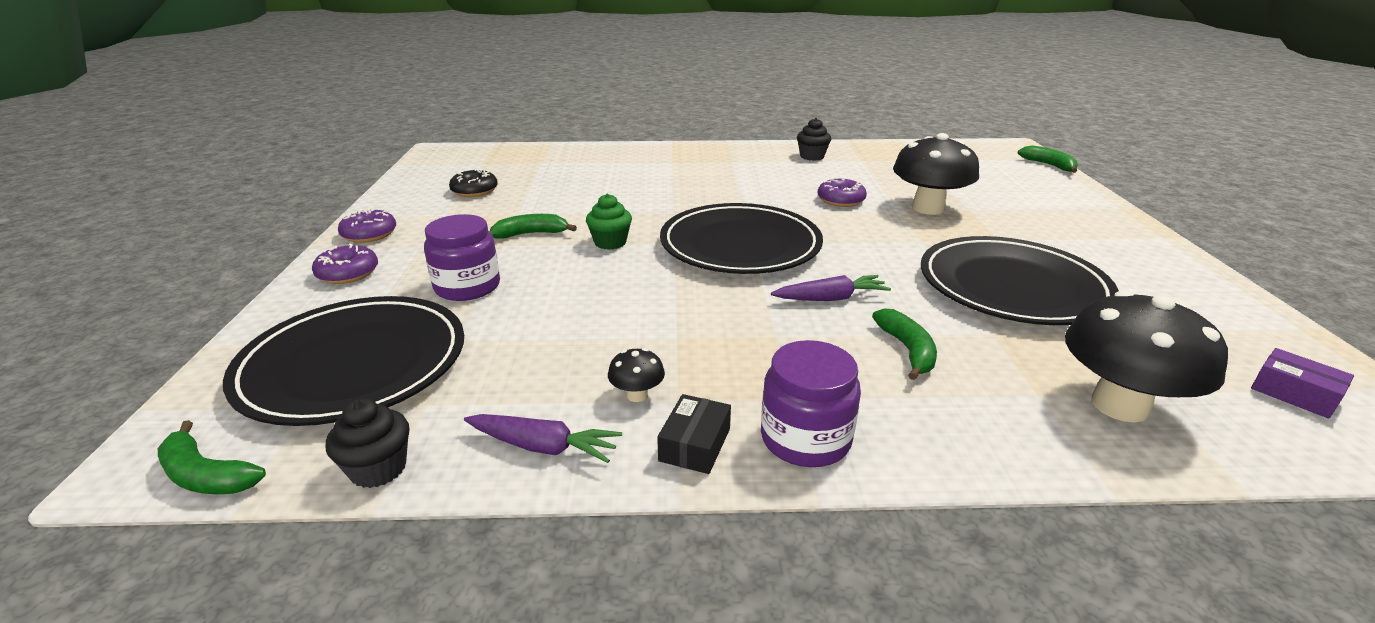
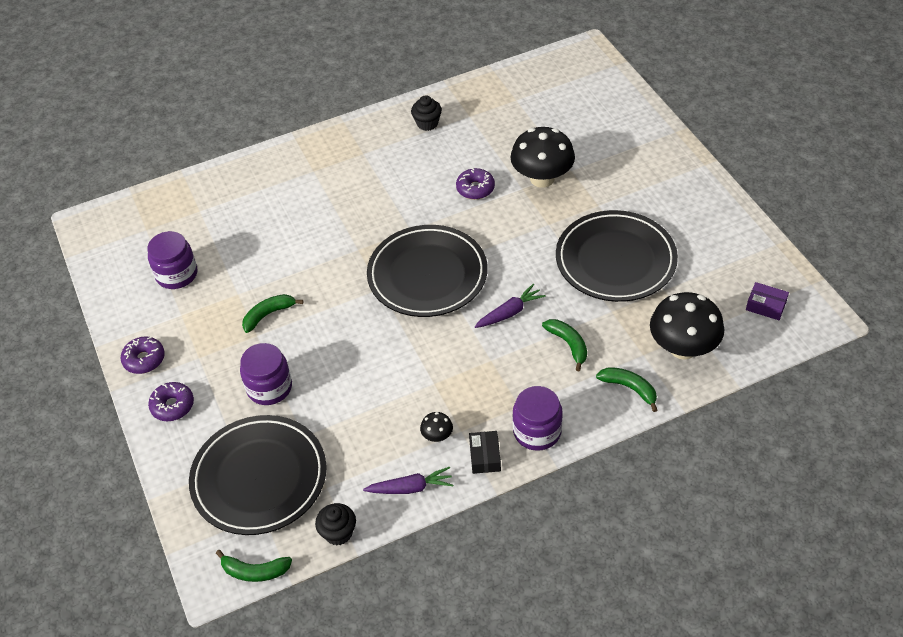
camera: 20 degrees left, 20 degrees up
black donut [449,169,498,197] -> purple jar [147,231,197,289]
green cupcake [586,194,632,250] -> none
green banana [1018,145,1078,173] -> green banana moved to [596,367,657,412]

